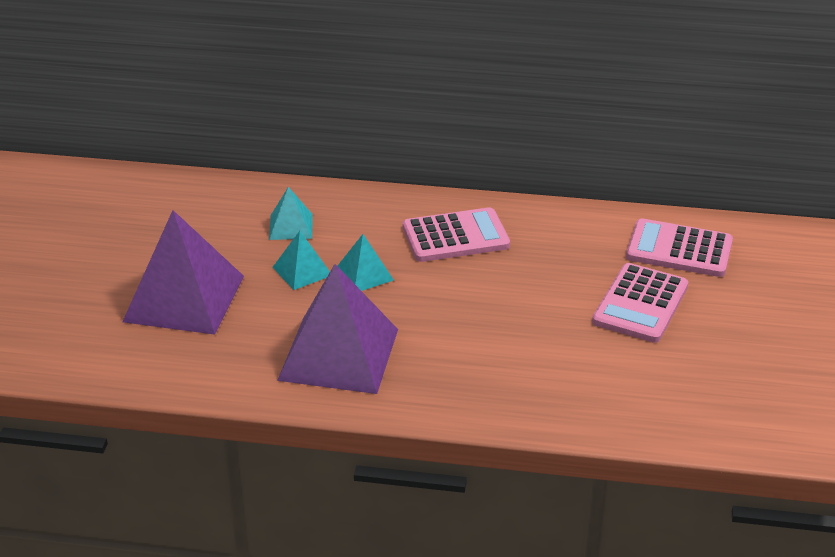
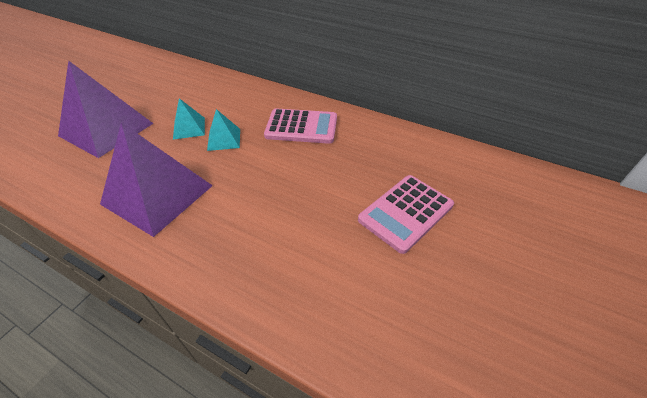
camera: 20 degrees right, 10 degrees up
turquoise pyramid [269,187,313,240] -> none
pink calculator [626,218,733,277] -> none

